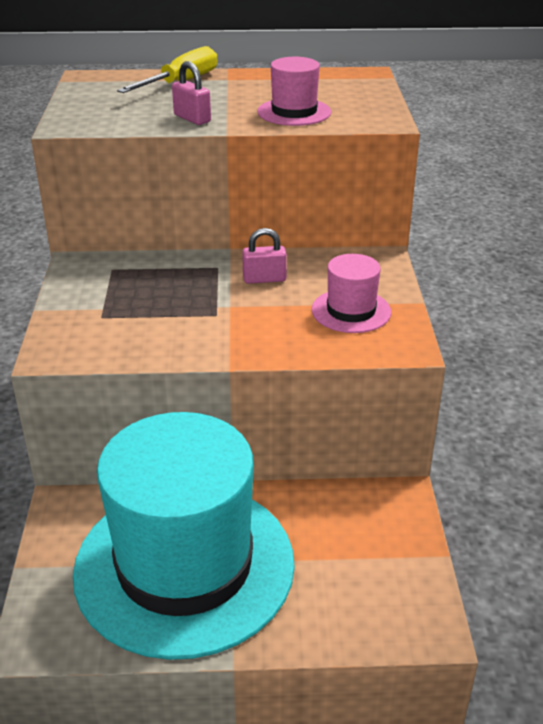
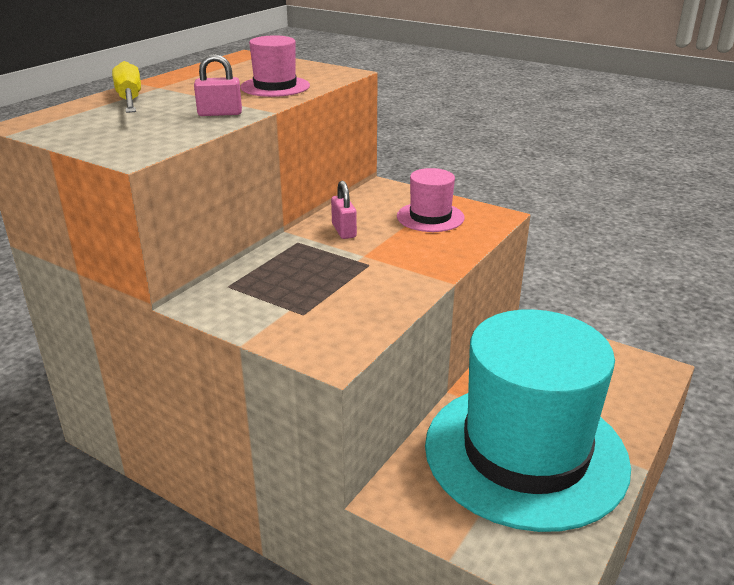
camera: 55 degrees left, 5 degrees down
pink padlock [242,228,287,284] -> pink padlock turned 45 degrees counterclockwise [331,180,357,239]

